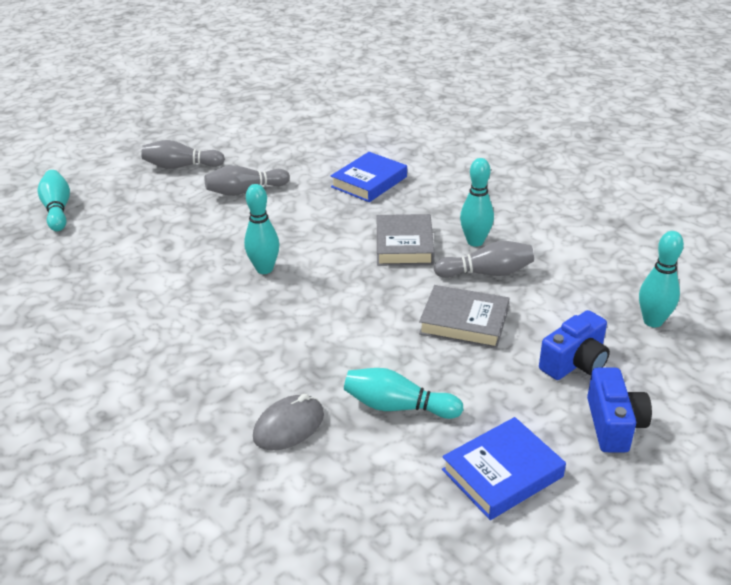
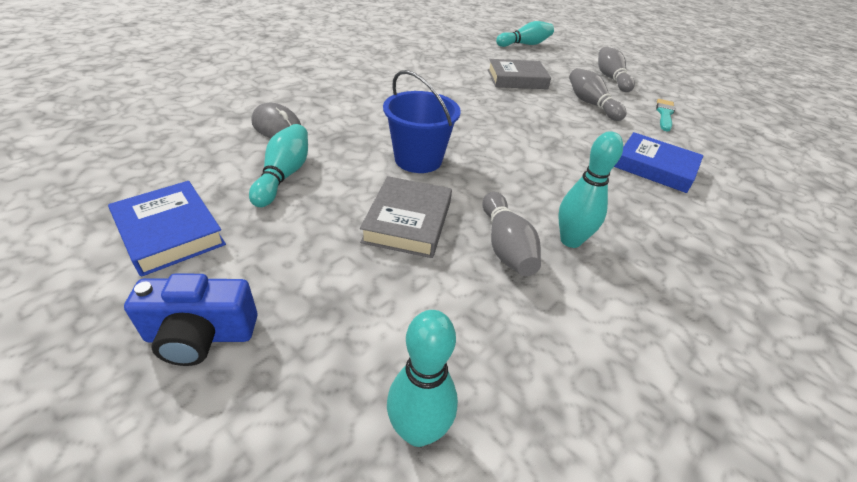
camera: 80 degrees right, 5 degrees up
turquoise bowling pin [244,184,279,274] -> none
grey book [377,214,434,266] -> grey book moved to [488,59,551,89]
blue camera [539,310,610,380] -> none
none -> blue bucket [383,70,461,173]
none -> turquoise brush [656,99,675,131]

